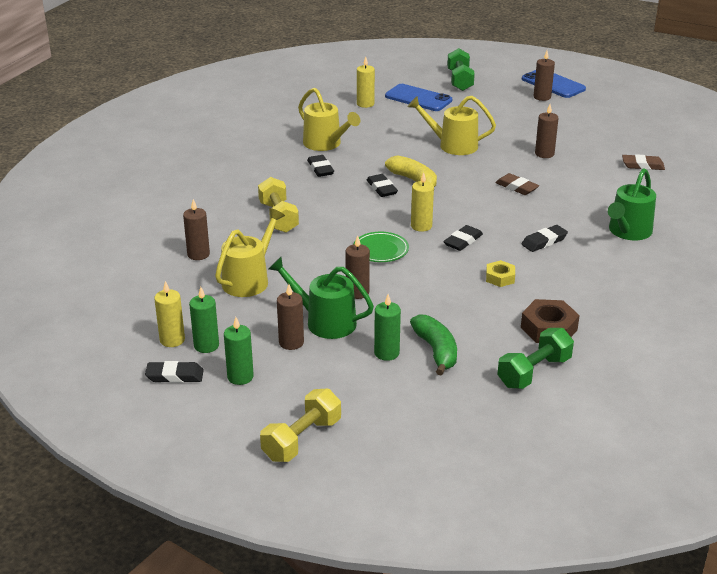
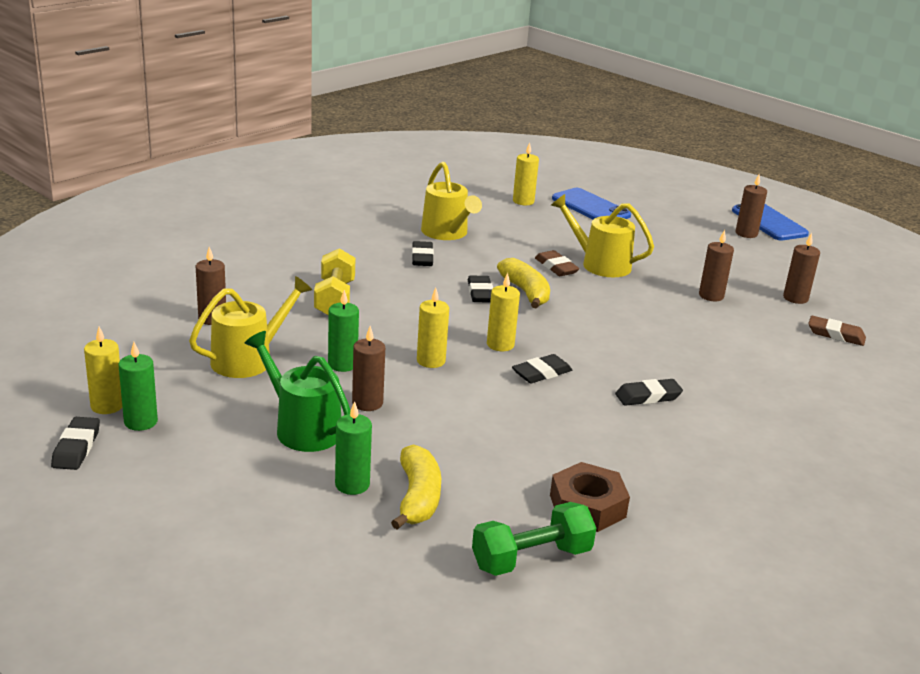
camera: 15 degrees right, 5 degrees down
black eraser [145,361,204,383] -> black eraser turned 75 degrees clockwise [51,417,100,470]
green candle [224,317,254,385] -> green candle moved to [328,290,359,372]
yellow dumbbell [260,388,341,462] -> none
brown candle [277,284,304,350] -> brown candle moved to [783,233,820,304]
green plate [353,232,409,262] -> yellow candle [417,288,449,368]
green banana [410,315,457,375] -> yellow banana [391,445,441,530]
green dumbbell [447,48,475,91] -> none
yellow nut [486,260,515,287] -> none
brown eraser [495,173,539,195] -> brown eraser moved to [535,250,580,276]
green watering can [608,168,656,240] -> none

